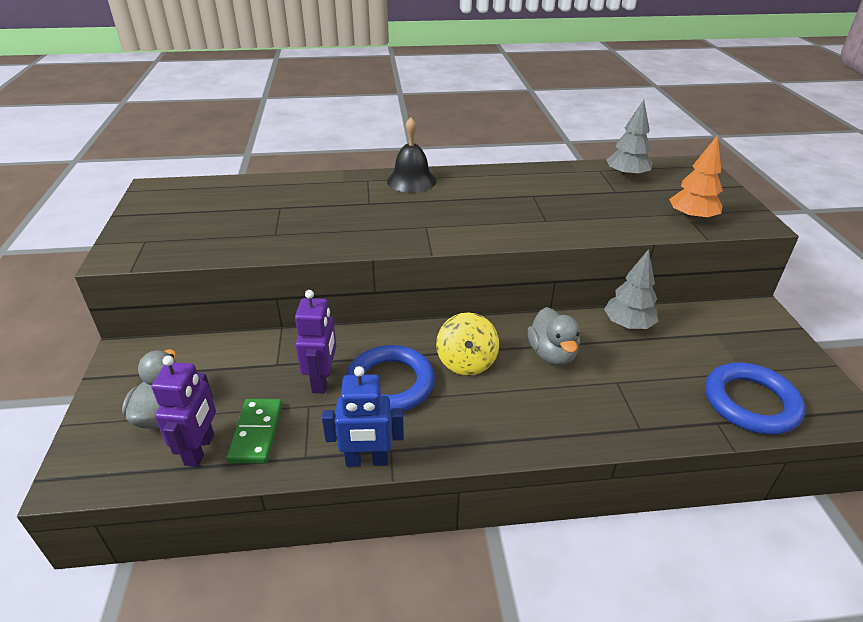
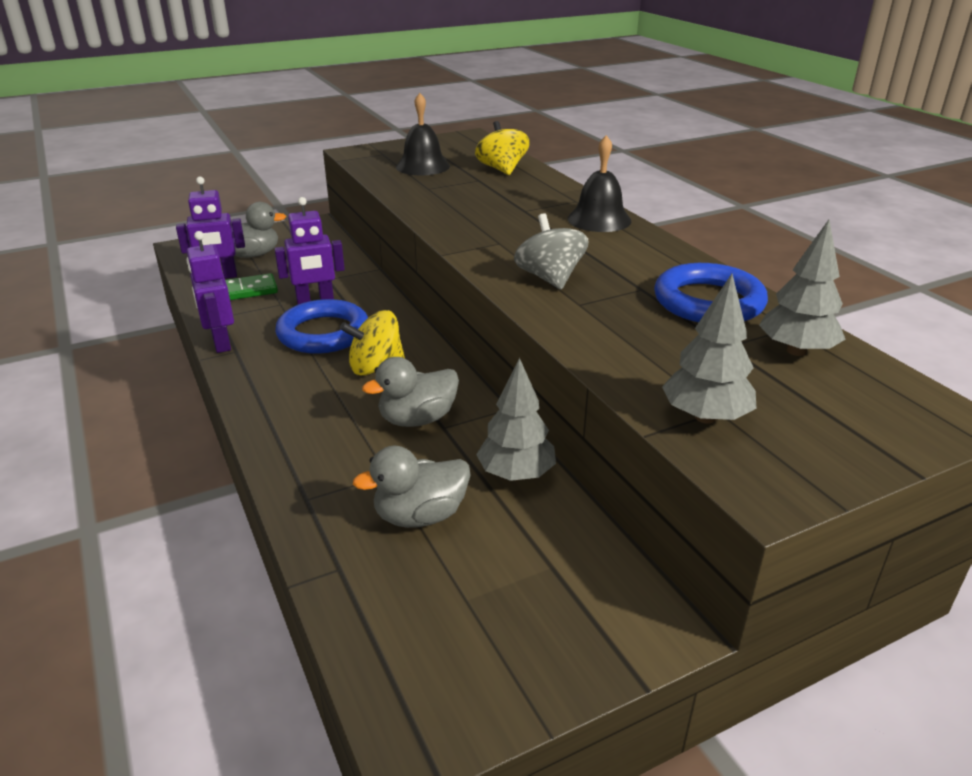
camera: 70 degrees right, 5 degrees down
blue robot [322,366,404,466] -> purple robot [187,231,234,353]
orange tree [669,135,723,222] -> grey tree [662,274,756,424]
blue ring [705,363,805,435] -> blue ring moved to [654,263,768,322]
none -> grey duck [353,446,470,528]
none -> black bell [396,93,450,175]
none -> yellow spinning top [475,121,530,175]
none -> grey spinning top [514,214,588,289]

